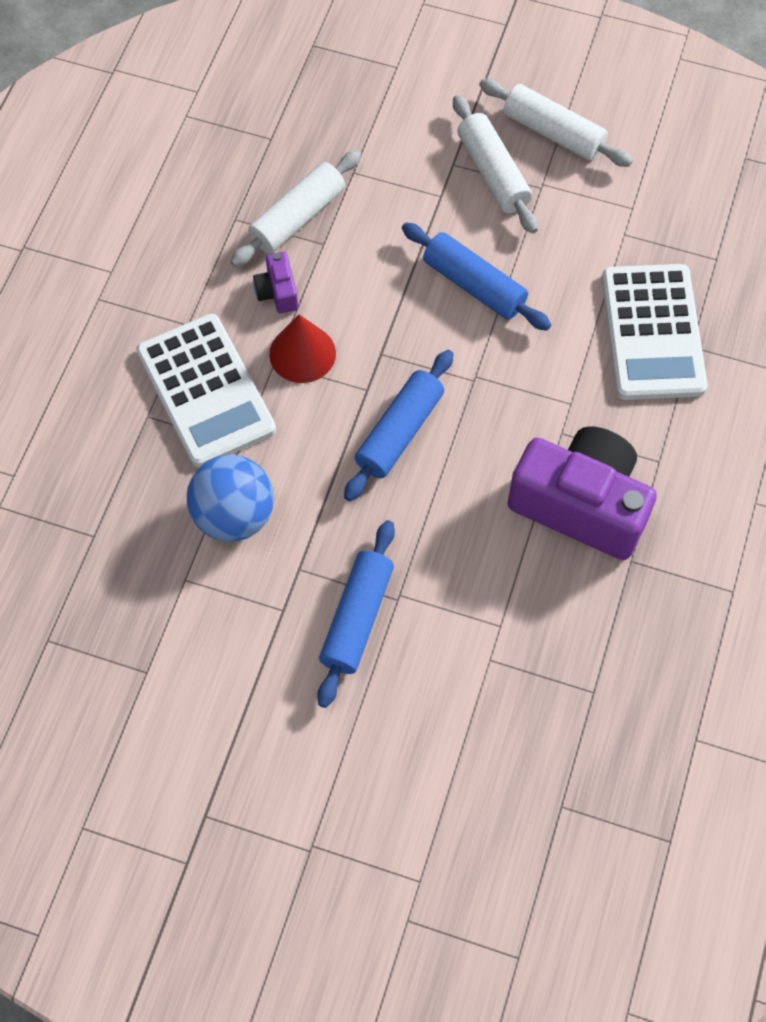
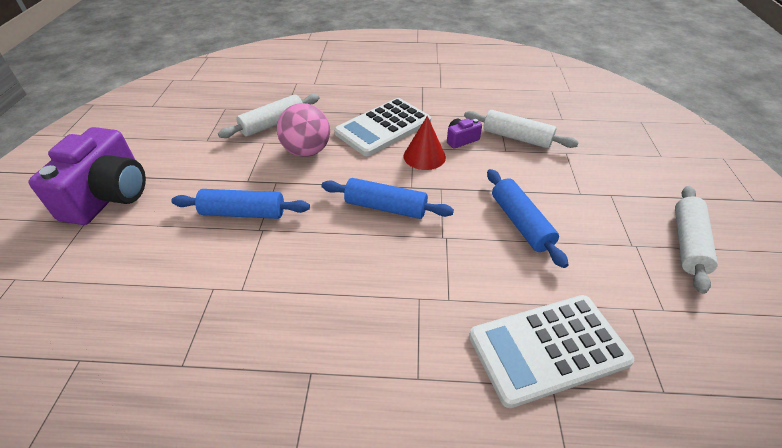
camera: 75 degrees right, 20 degrees down
blue ball [187,455,274,542] -> pink ball [277,103,330,157]
blue rolling pin [402,223,551,331] -> blue rolling pin turned 45 degrees counterclockwise [487,169,569,268]
white rolling pin [453,95,538,234] -> white rolling pin moved to [218,94,319,138]
purple camera [507,426,657,560] -> purple camera moved to [28,127,146,225]

